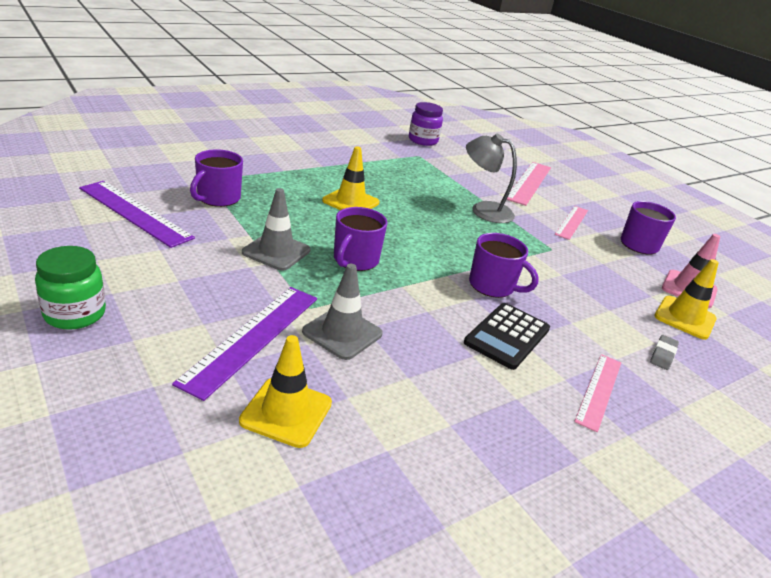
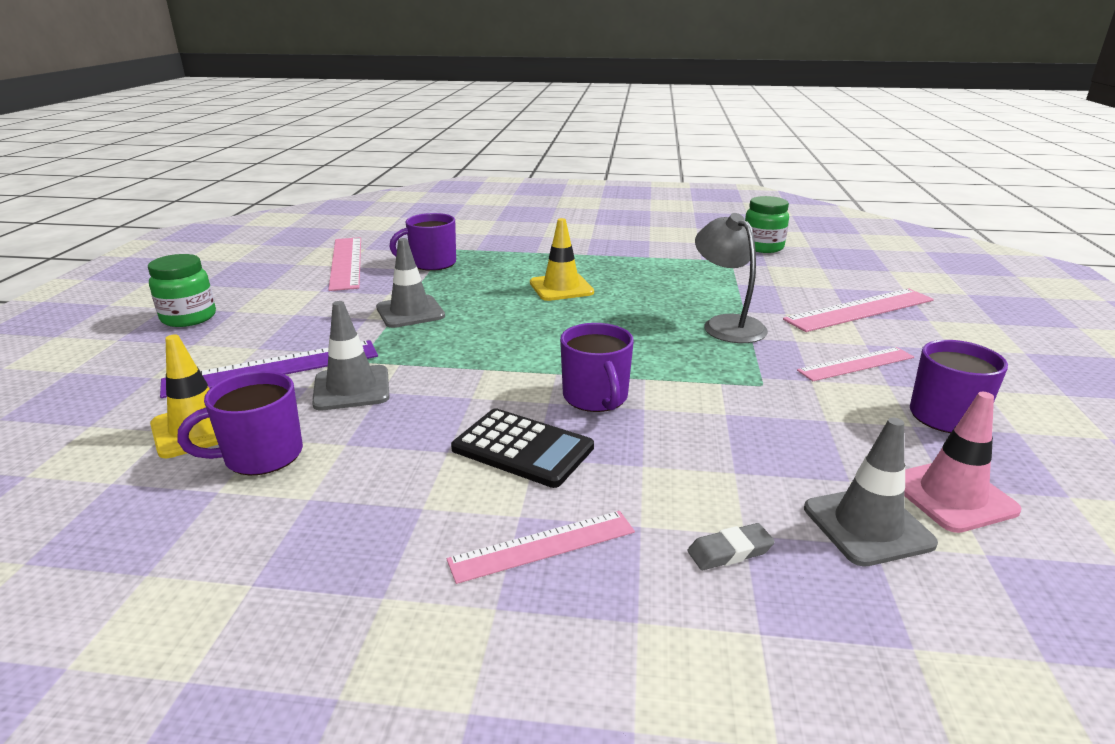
camera: 45 degrees right, 5 degrees down
purple ruler [79,181,195,248] -> pink ruler [328,237,361,291]
purple mug [334,207,388,271] -> purple mug moved to [177,371,303,475]
purple jar [409,102,443,146] -> green jar [745,196,789,253]
black calculator [464,303,550,370] -> black calculator turned 135 degrees counterclockwise [451,408,594,488]
yellow traffic cone [654,259,719,340] -> grey traffic cone [804,418,938,567]

